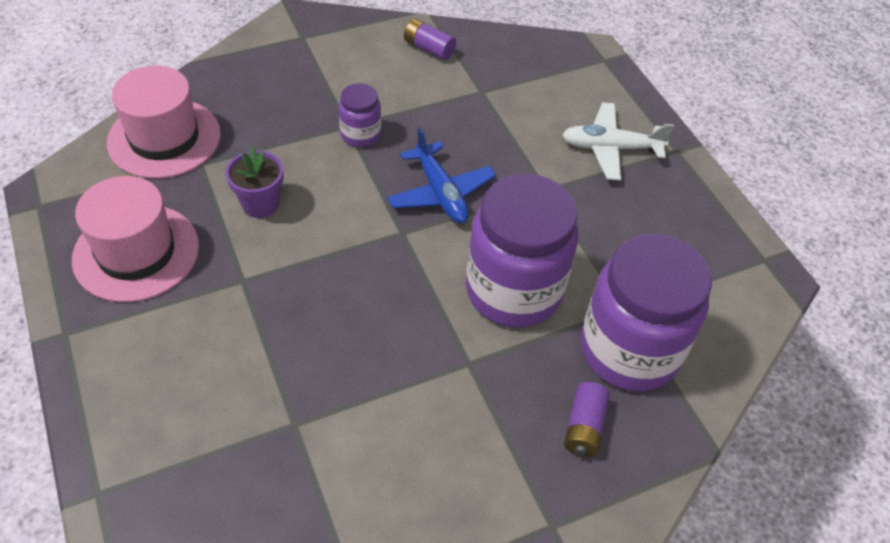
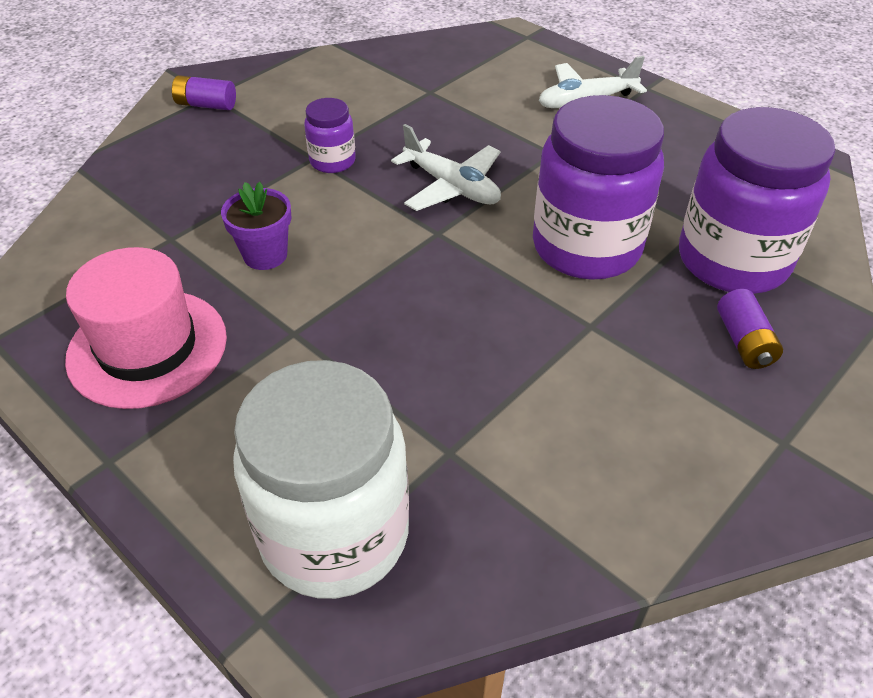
camera: 20 degrees left, 5 degrees down
pink hat [107,66,221,178] -> none
blue plane [387,127,496,224] -> white plane [391,124,501,211]
purple battery [404,19,456,60] -> purple battery moved to [172,75,236,110]
none -> white jar [233,360,409,599]

